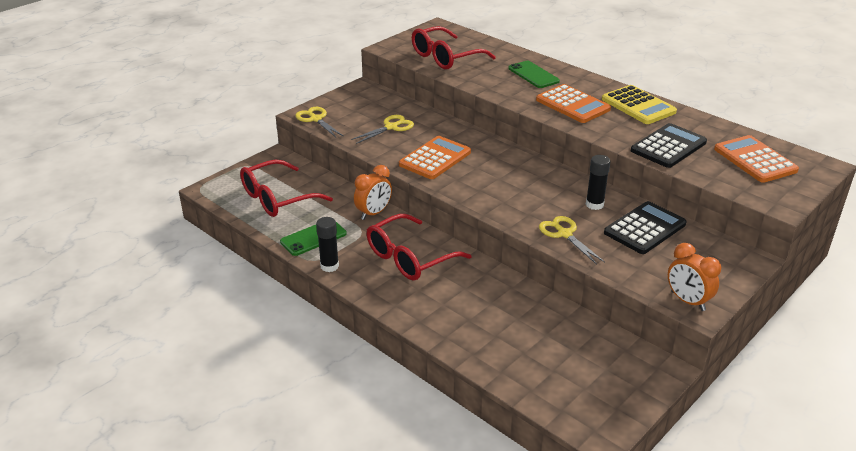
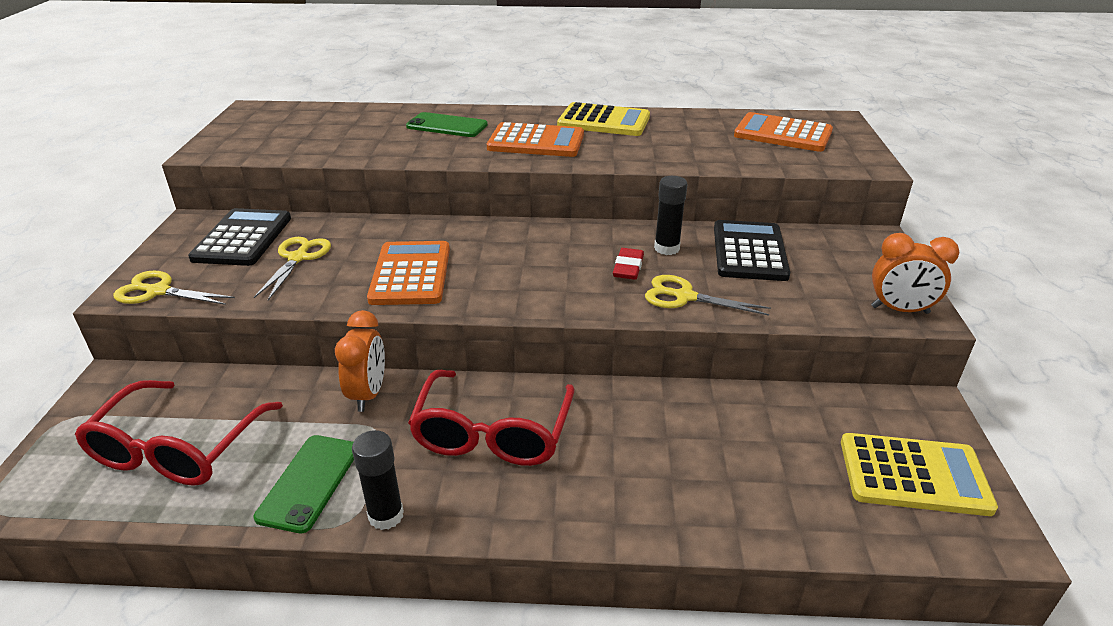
camera: 40 degrees left, 0 degrees up
red glasses [412,26,496,69] -> none
black calculator [631,123,707,168] -> black calculator moved to [188,208,291,266]
none -> red eraser [613,248,644,280]
none -> yellow calculator [841,433,998,516]

